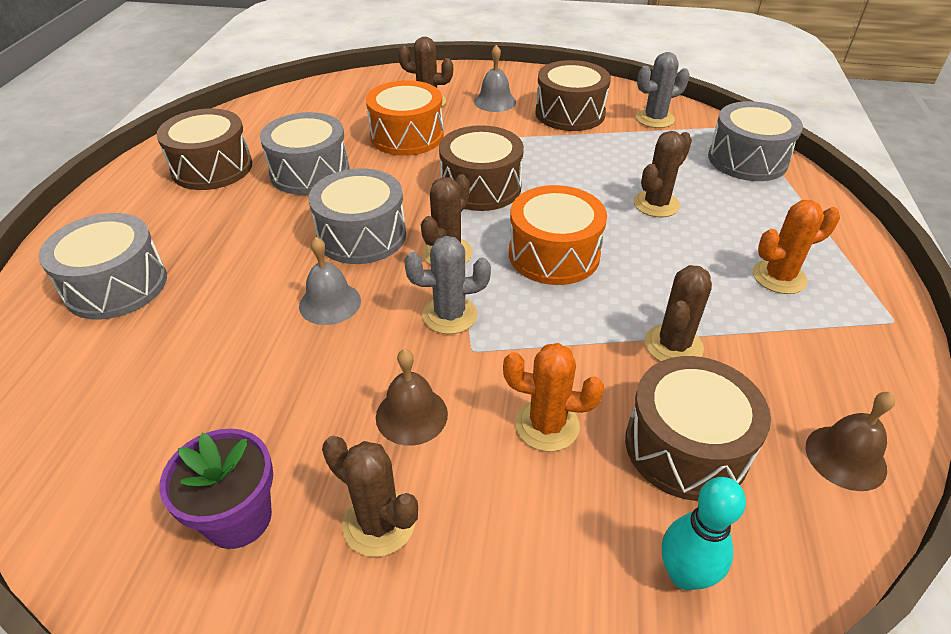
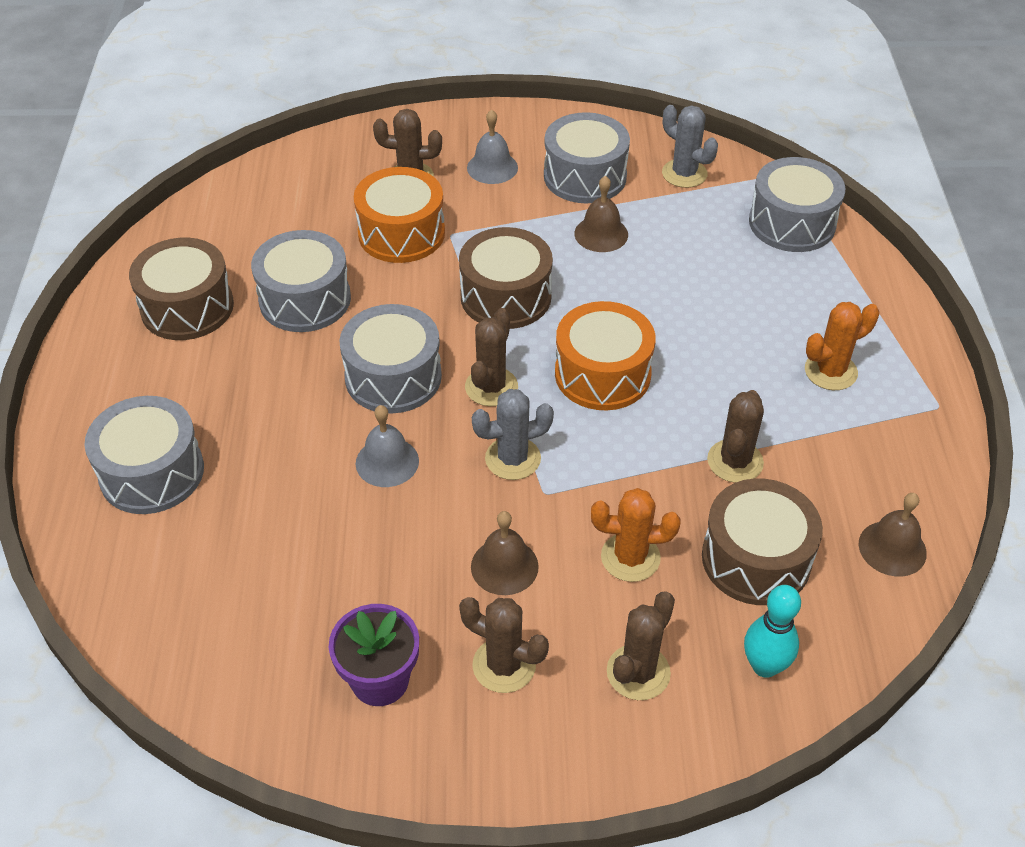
camera: 10 degrees left, 5 degrees up
brown drum [535,60,611,131] -> grey drum [544,112,630,203]
brown cactus [634,131,692,217] -> brown cactus moved to [607,592,675,700]
grey cactus [636,52,690,128] -> grey cactus turned 75 degrees clockwise [662,105,718,188]
none -> brown bell [574,176,628,252]

